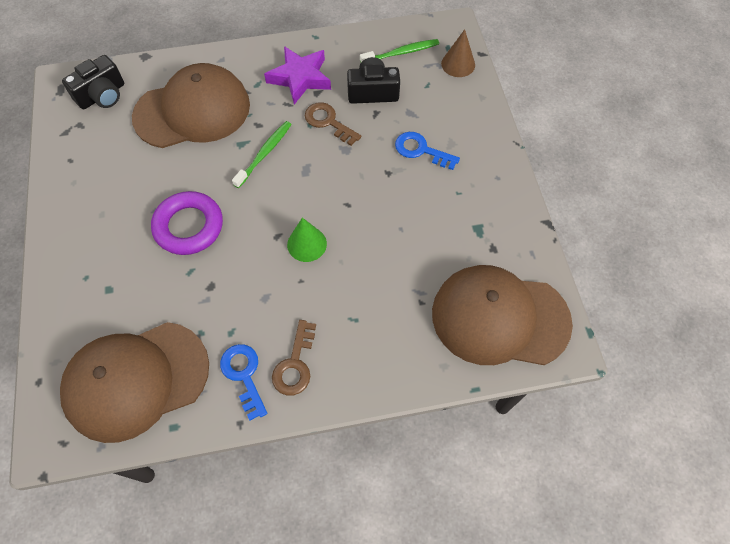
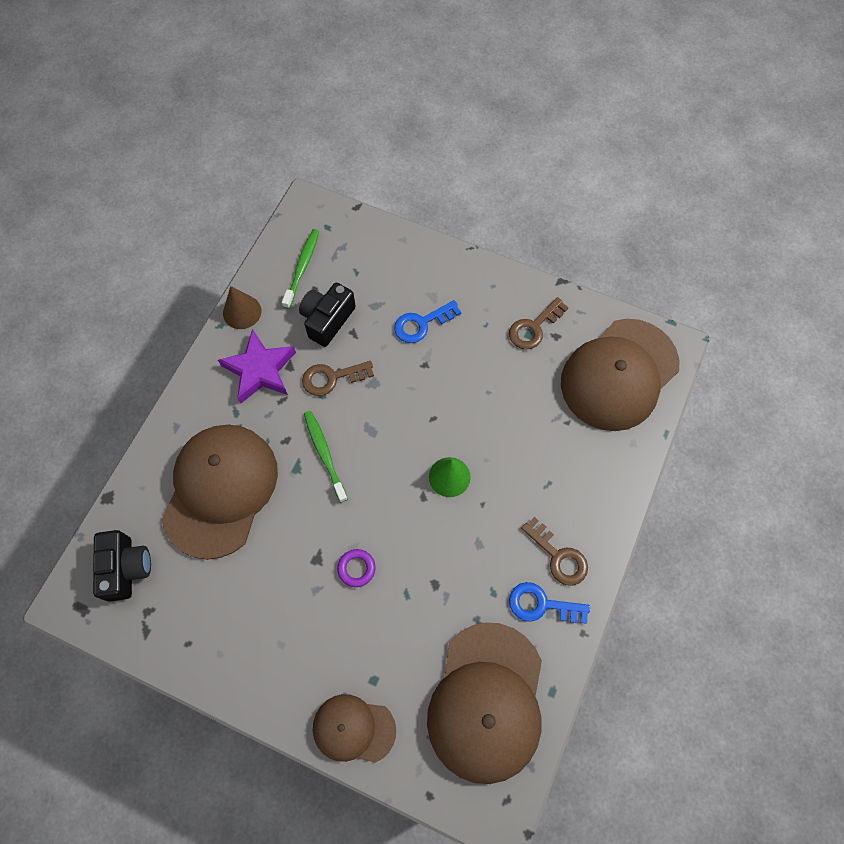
camera: 55 degrees left, 5 degrees up
purple ring [151,191,223,255] -> purple ring [337,549,375,587], size x0.49
brown cone [441,29,475,77] -> brown cone moved to [223,286,261,329]
none -> brown cap [313,694,396,763]
none -> brown key [509,297,569,349]

